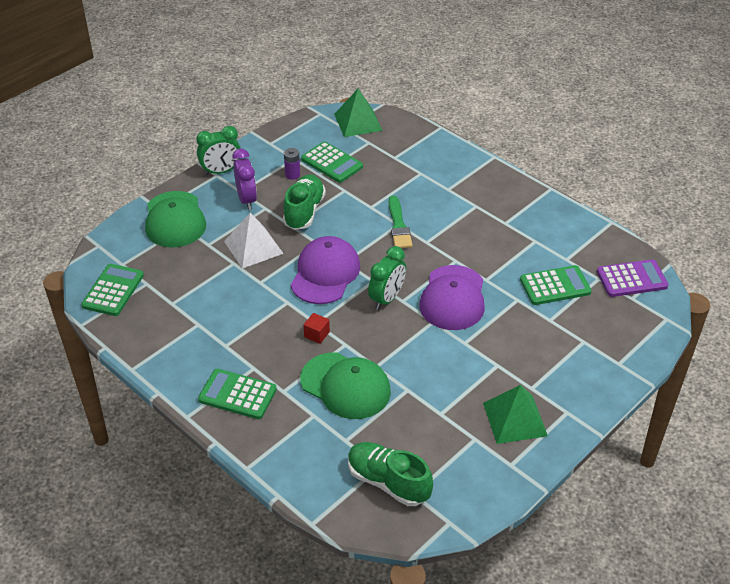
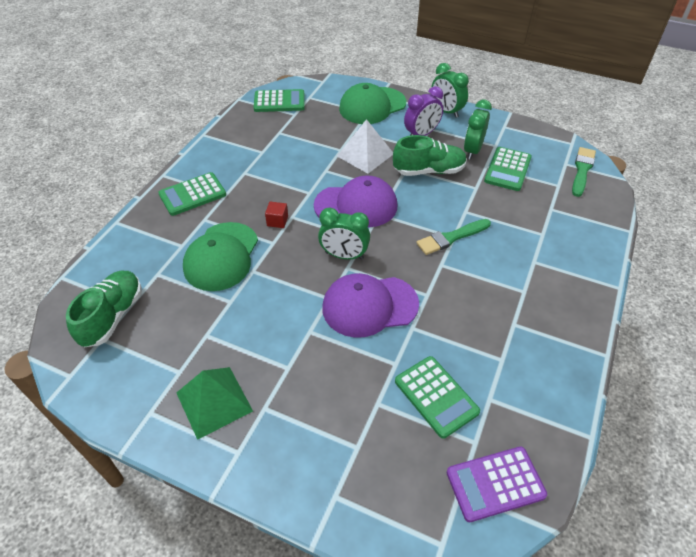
camera: 70 degrees right, 5 degrees up
green calculator [198,369,277,419] -> green calculator turned 120 degrees counterclockwise [158,172,226,216]
purple battery [284,148,300,180] -> green clock [464,99,492,160]
green pyramid [334,89,383,137] -> green brush [572,147,596,197]
purple calculator [597,259,669,297] -> purple calculator turned 105 degrees clockwise [447,447,547,522]

